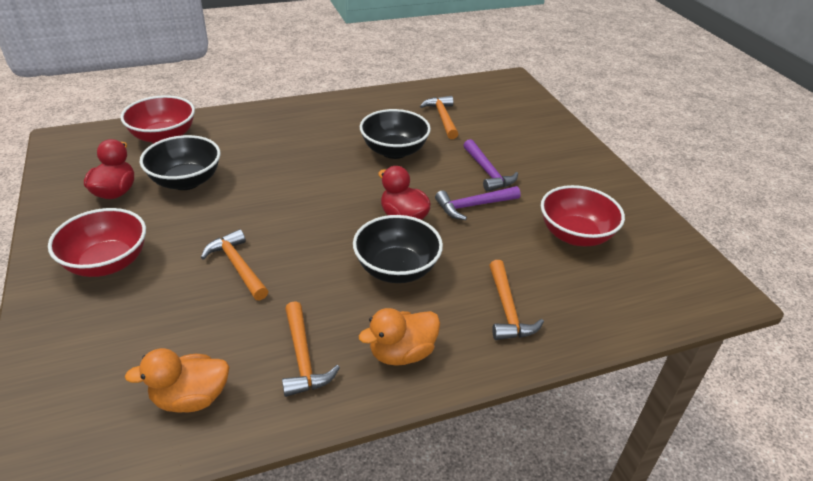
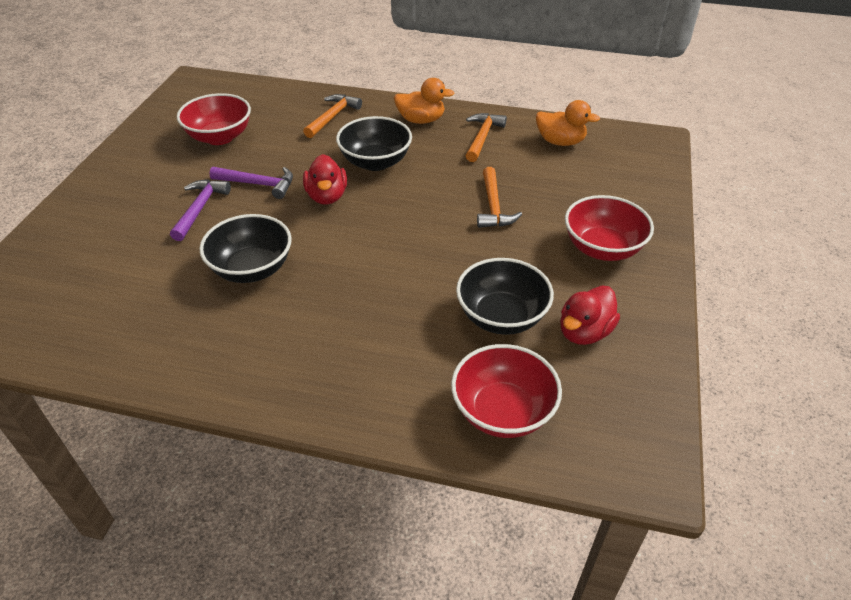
camera: 145 degrees left, 5 degrees up
orange hammer [420,96,458,139] -> none

